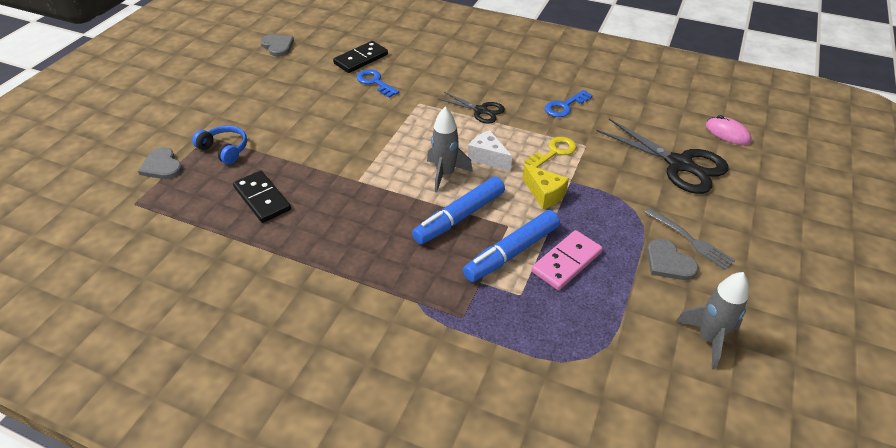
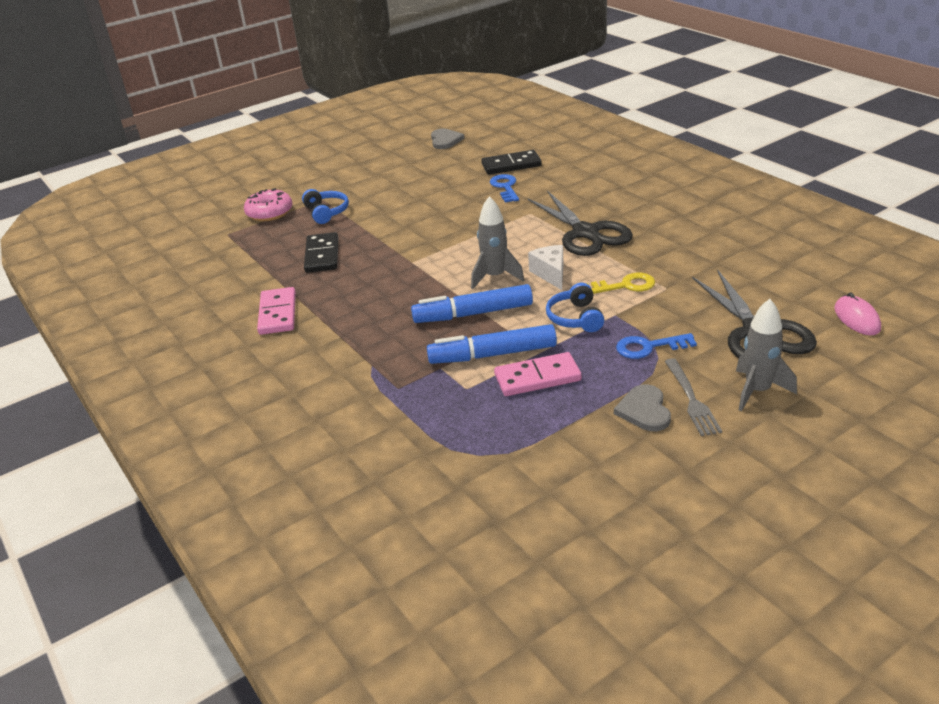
camera: 35 degrees right, 10 degrees down
grey heart [138,147,183,179] -> pink donut [244,188,292,221]
black scissors [439,92,505,124] -> black scissors [528,191,633,256], size x1.76
yellow cheese [523,164,569,209] -> blue headphones [546,283,604,332]
blue key [545,90,593,117] -> blue key moved to [616,333,697,359]
grey rocket [676,272,749,370] -> grey rocket moved to [736,299,797,411]
none -> pink domino [257,287,296,335]

